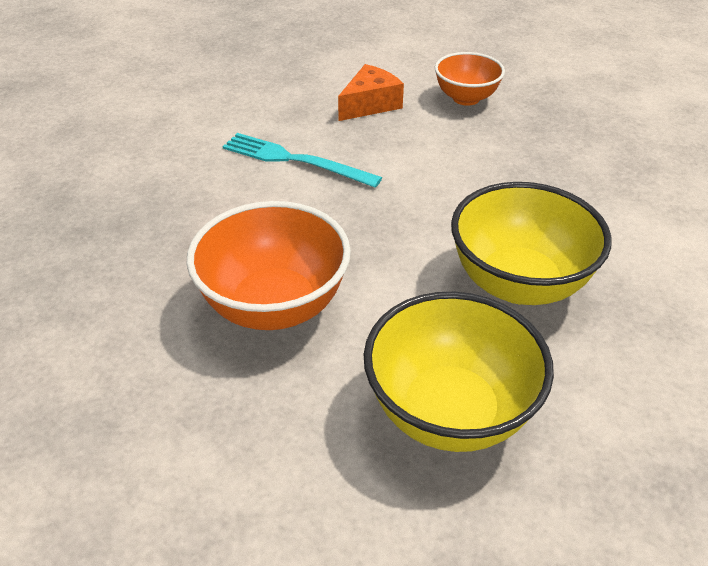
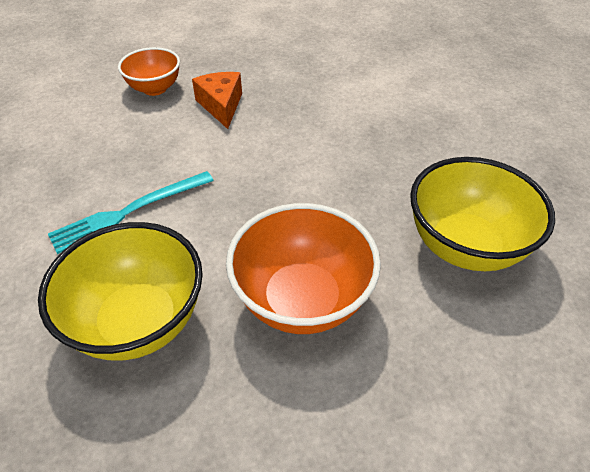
camera: 60 degrees left, 5 degrees up
orange cheese [338,64,404,121] -> orange cheese moved to [192,72,242,129]
yellow bowl [451,182,612,305] -> yellow bowl moved to [38,222,203,360]

